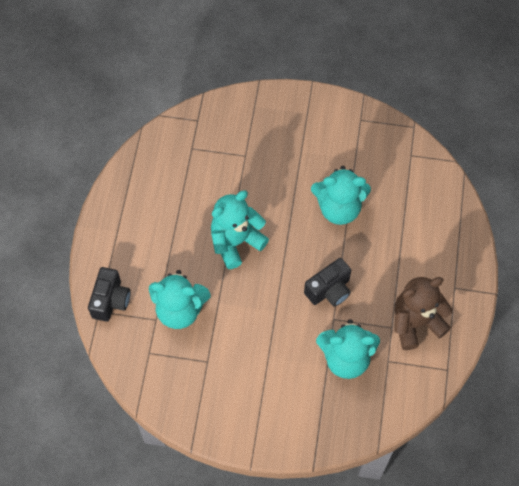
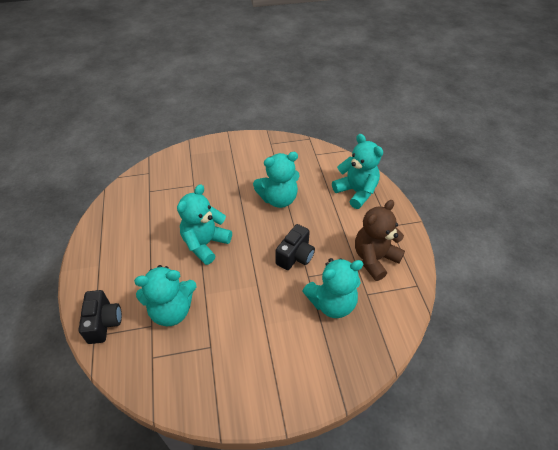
camera: 20 degrees left, 15 degrees down
none -> turquoise teddy bear [332,134,383,209]

